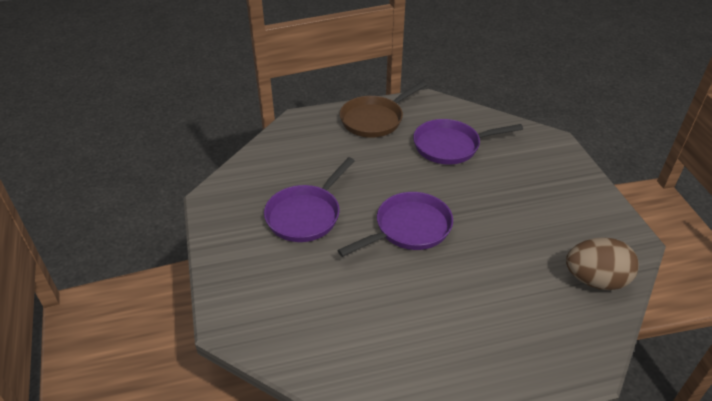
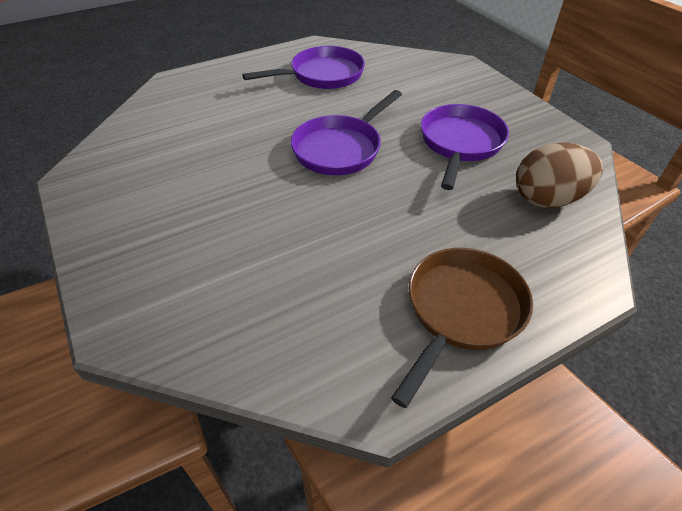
camera: 165 degrees right, 5 degrees up
purple pan [413,119,523,165] -> purple pan moved to [242,46,365,89]
brown egg [566,237,639,290] -> brown egg moved to [516,143,603,208]

